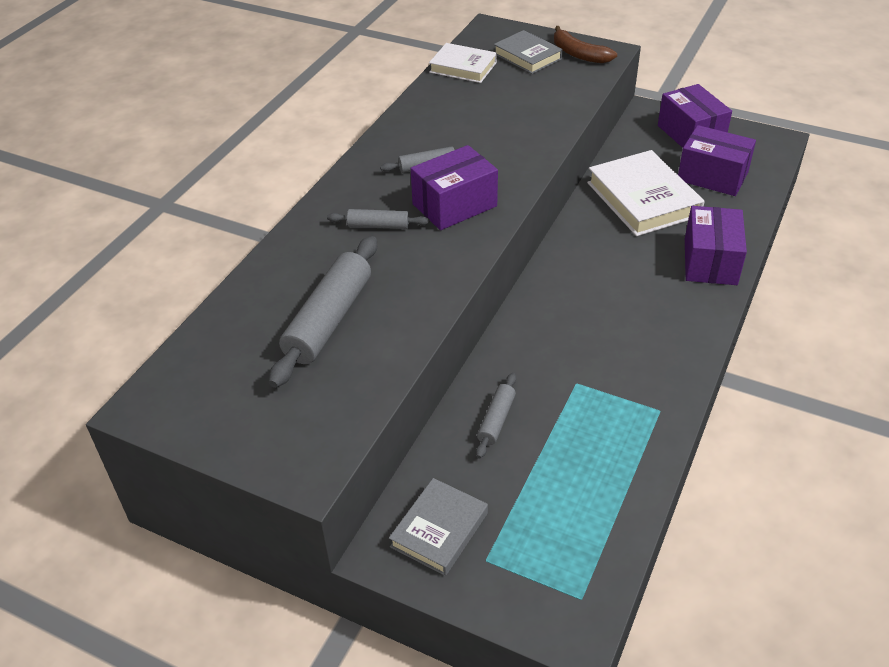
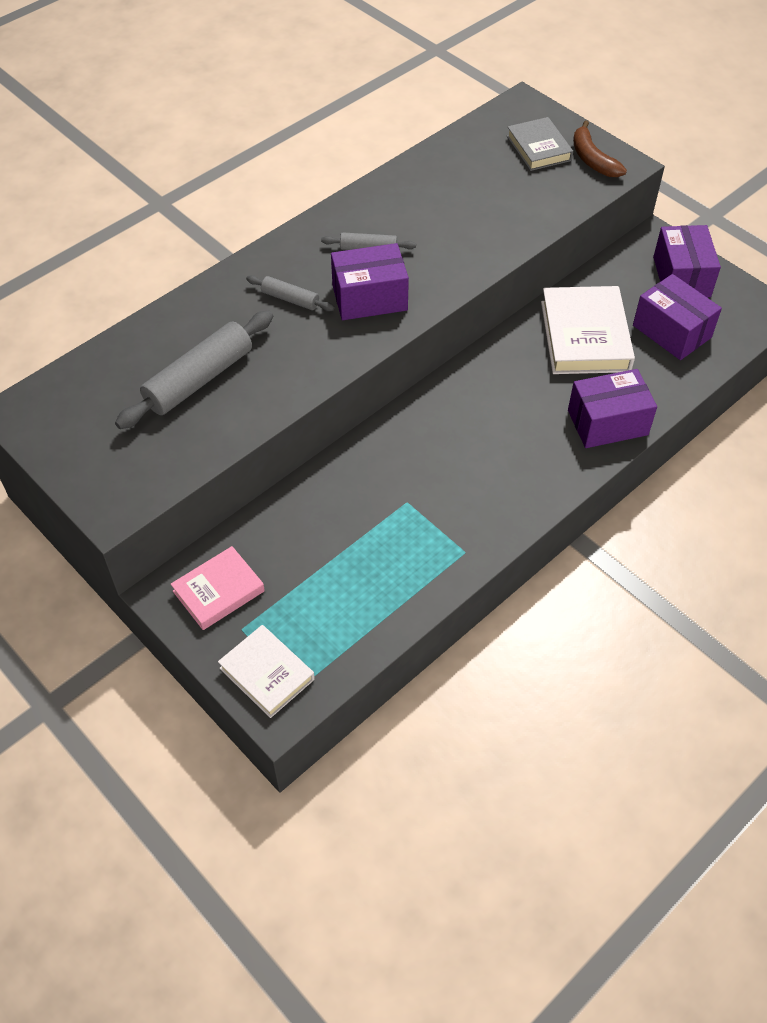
camera: 20 degrees right, 10 degrees up
grey book [389,478,488,576] -> pink book [171,546,265,630]
white book [429,43,497,83] -> white book moved to [218,625,315,718]
grey rolling pin [476,373,516,459] -> none
purple box [685,206,747,285] -> purple box turned 45 degrees clockwise [568,369,657,448]

